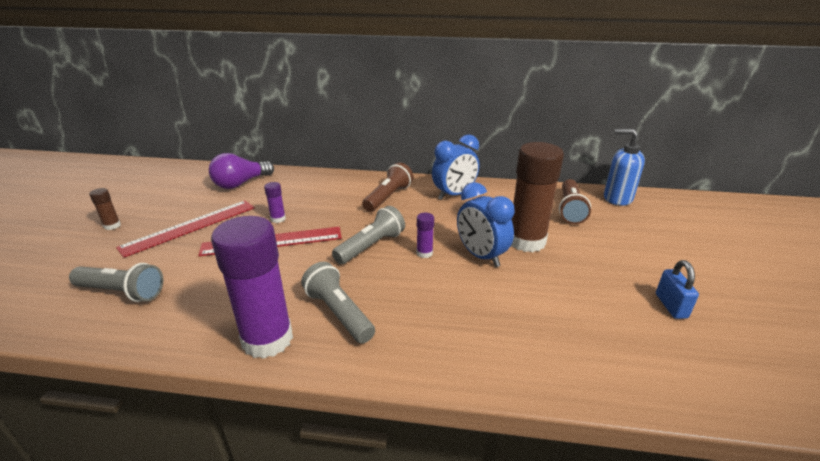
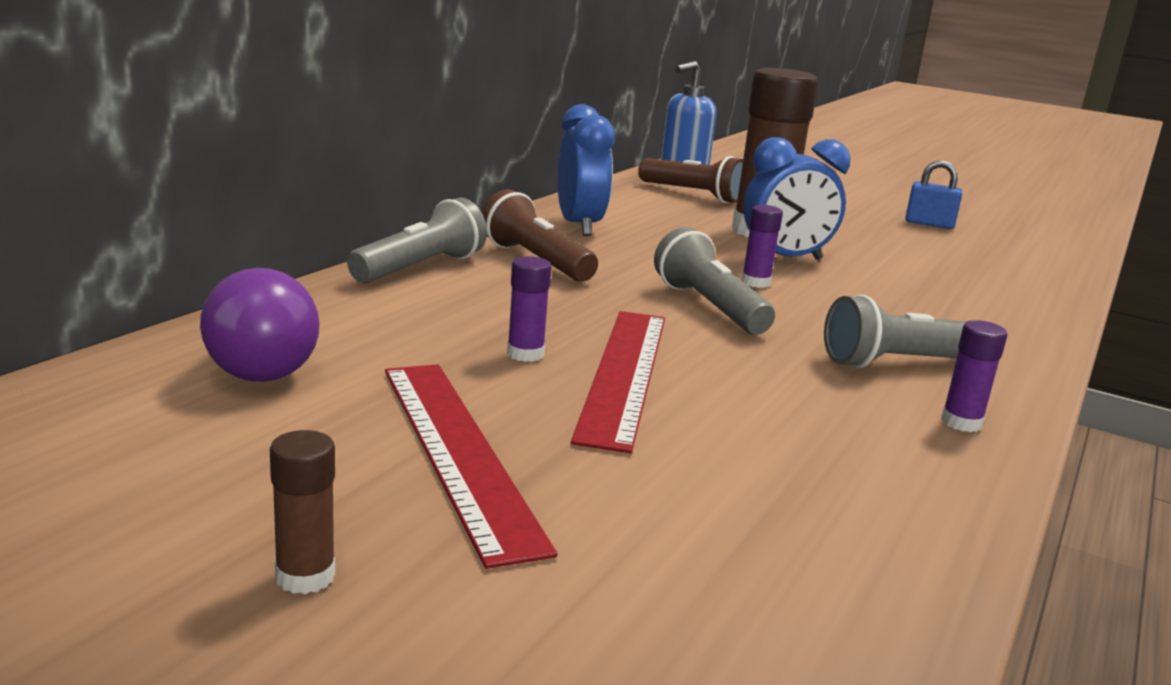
camera: 70 degrees left, 10 degrees down
grey flashlight [69,263,163,302] -> grey flashlight moved to [347,198,487,283]
purple glue stick [211,216,293,359] -> purple glue stick [941,320,1007,432], size x0.42

